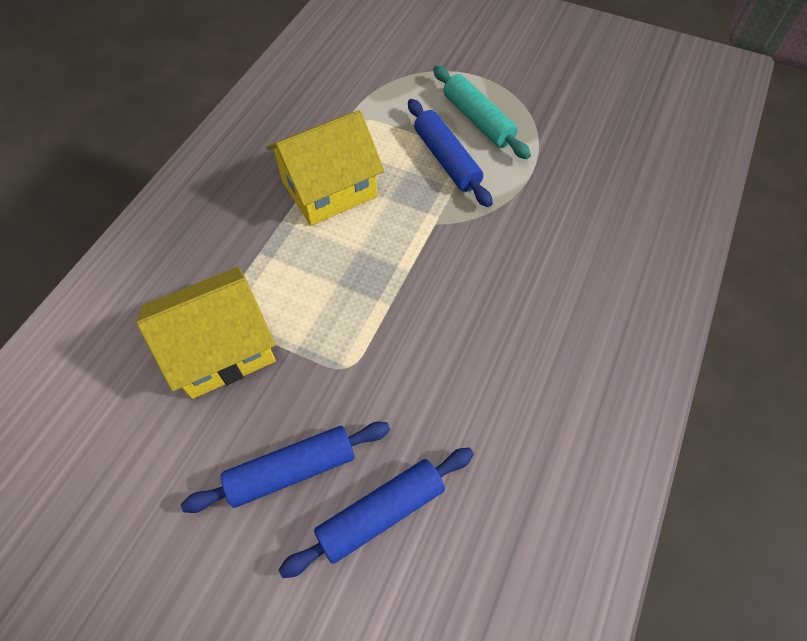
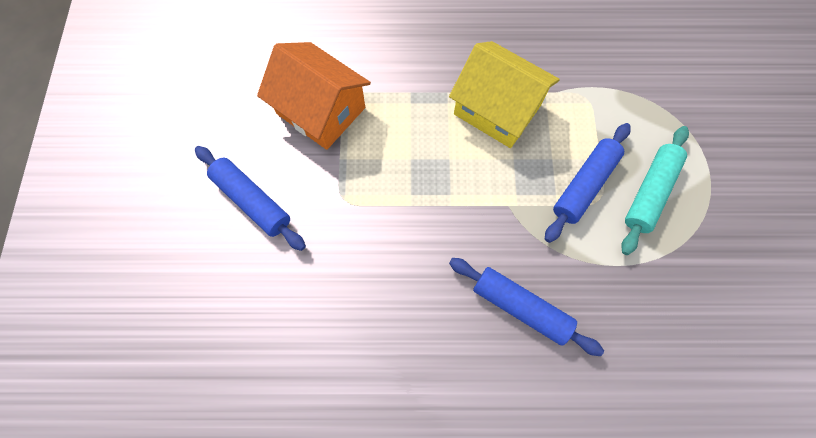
camera: 65 degrees right, 10 degrees up
yellow house [136,267,276,399] -> orange house [257,42,371,150]
blue rolling pin [279,448,474,578] -> blue rolling pin moved to [449,258,604,356]

